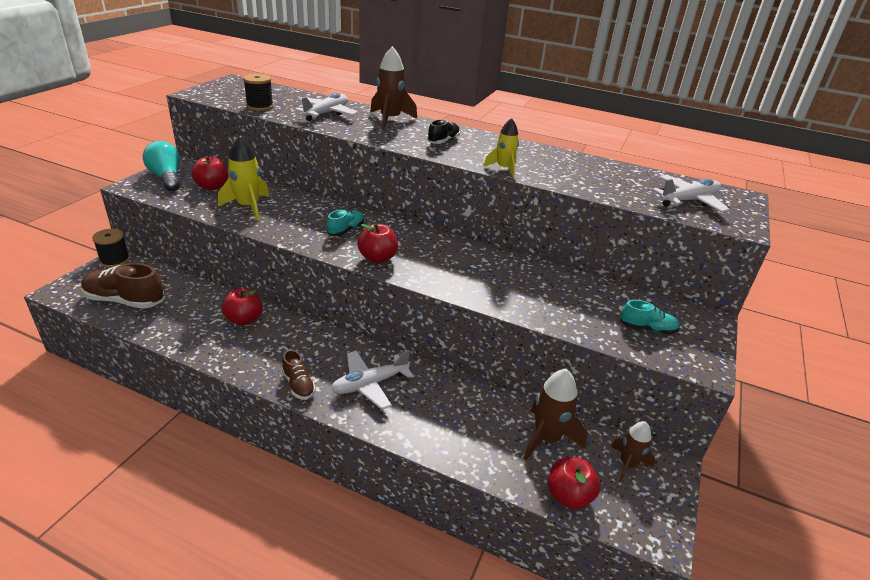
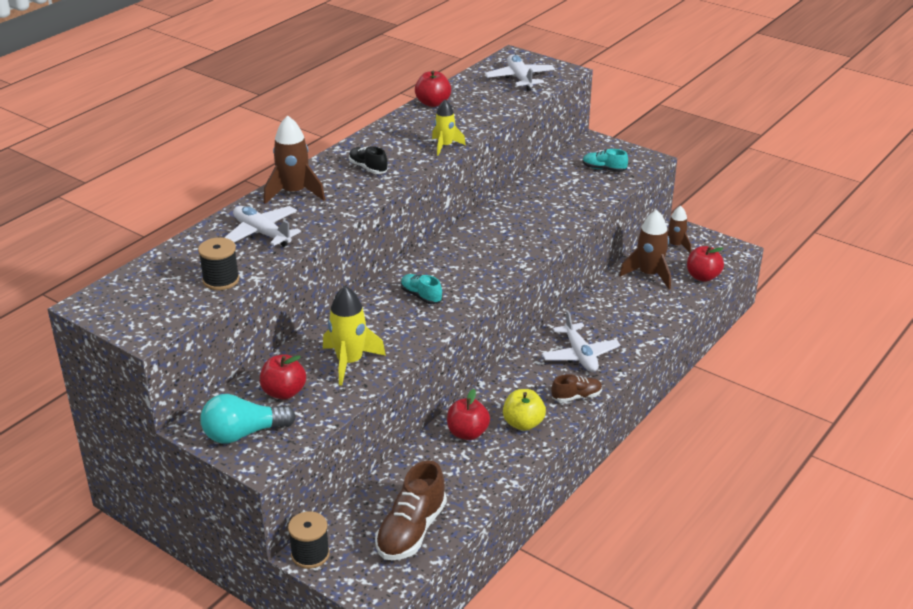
camera: 75 degrees left, 0 degrees up
red apple [358,223,398,263] -> red apple moved to [415,71,451,107]
turquoise shoe [620,300,680,334] -> turquoise shoe turned 90 degrees counterclockwise [583,149,628,172]
none -> yellow apple [503,389,546,431]

